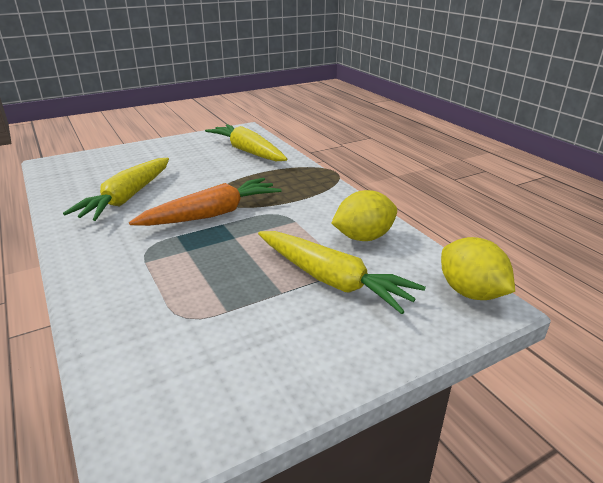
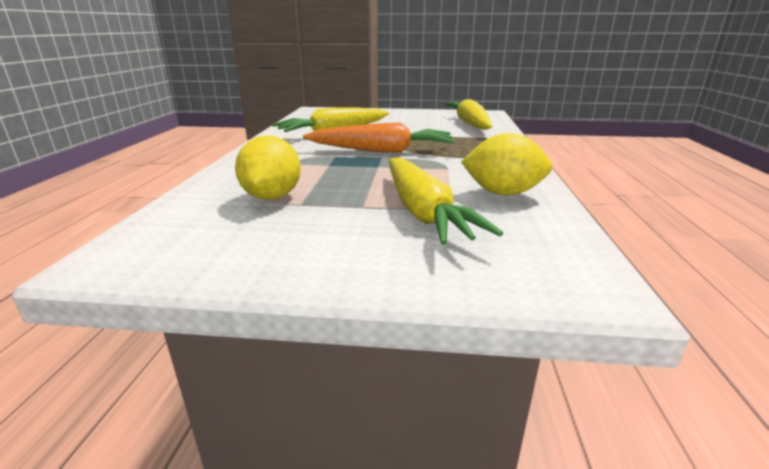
camera: 35 degrees right, 5 degrees down
yellow lemon [441,237,515,300] -> yellow lemon moved to [235,136,301,200]

